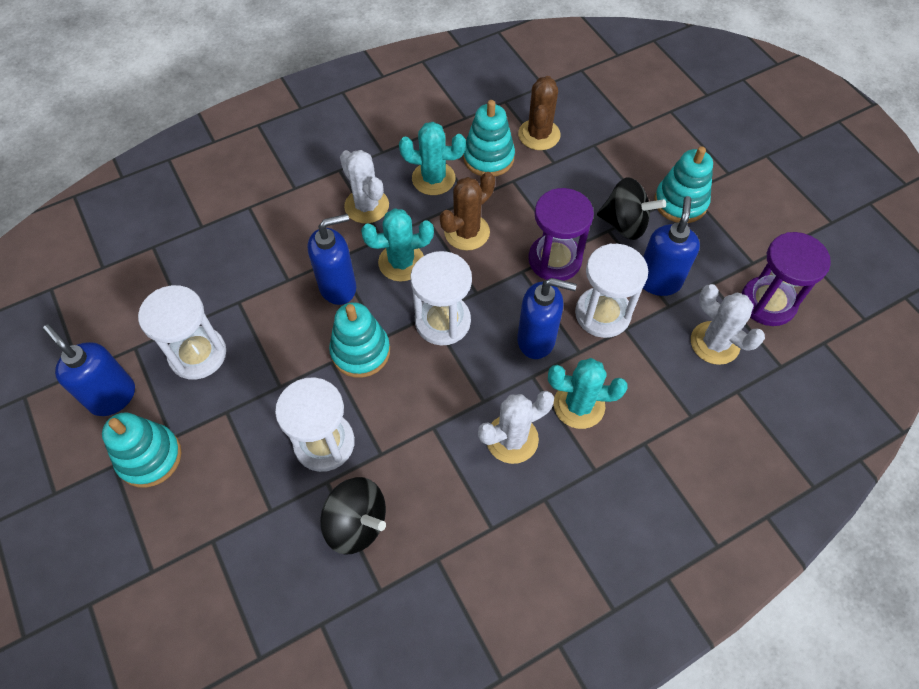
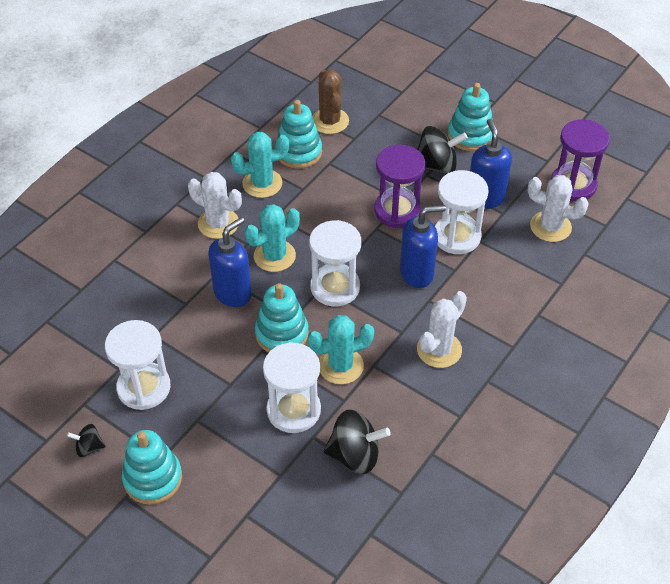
camera: 25 degrees left, 10 degrees down
blue soap dispenser [43,325,135,416] -> black spinning top [67,424,106,457]
brown cactus [440,172,495,251] -> none
turquoise cactus [548,358,628,429] -> turquoise cactus moved to [307,315,374,384]

